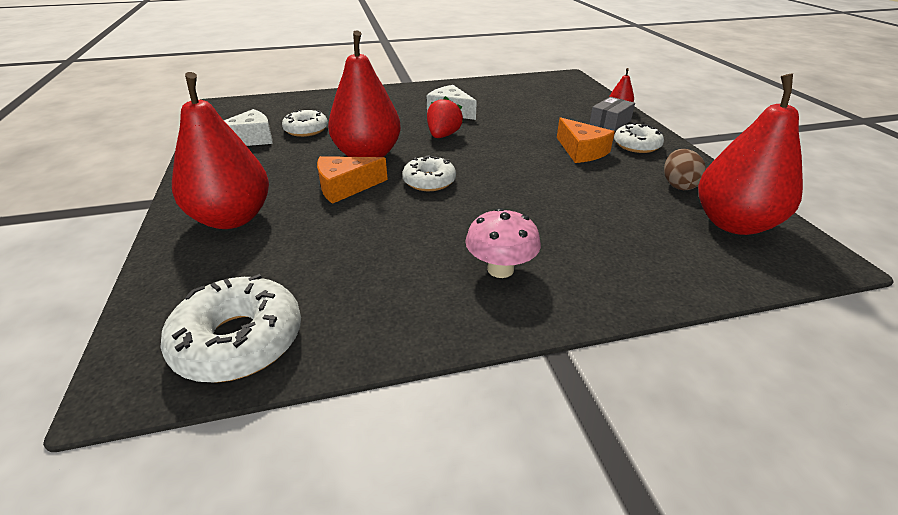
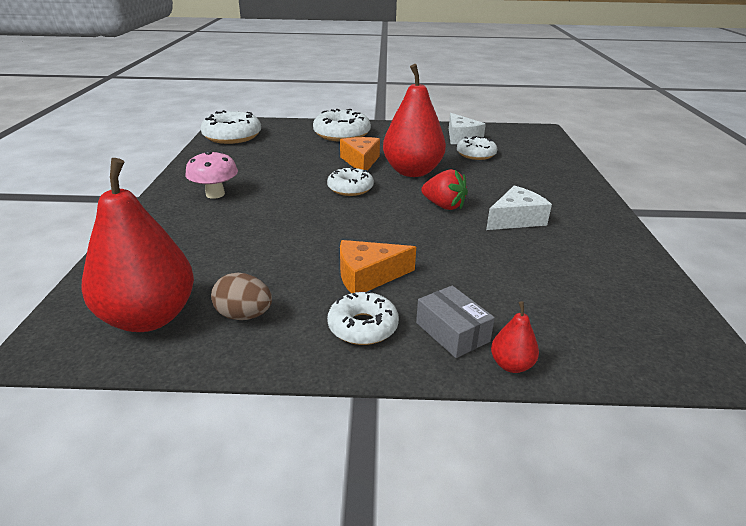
camera: 105 degrees right, 5 degrees down
red pear [172,72,269,229] -> white donut [313,109,371,142]

